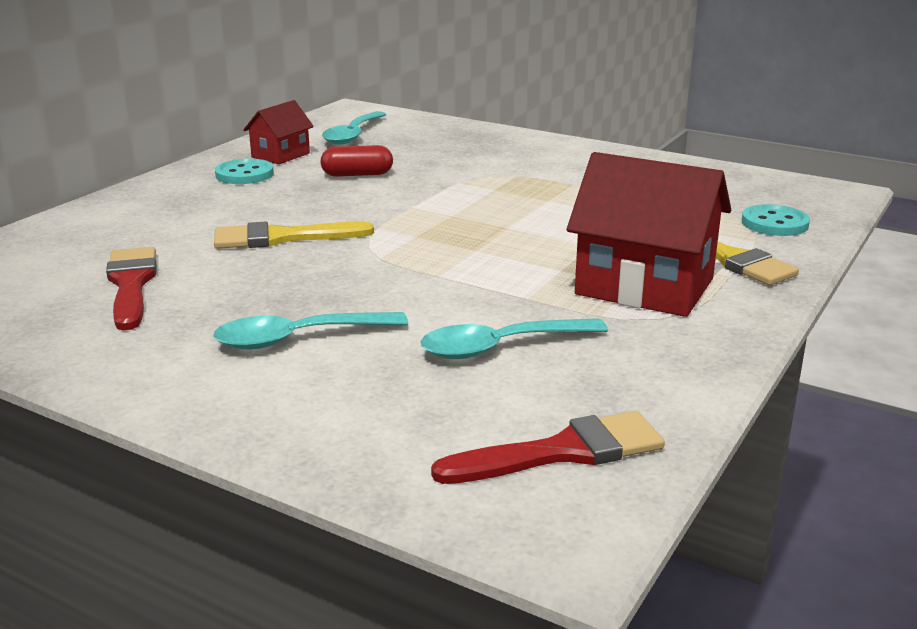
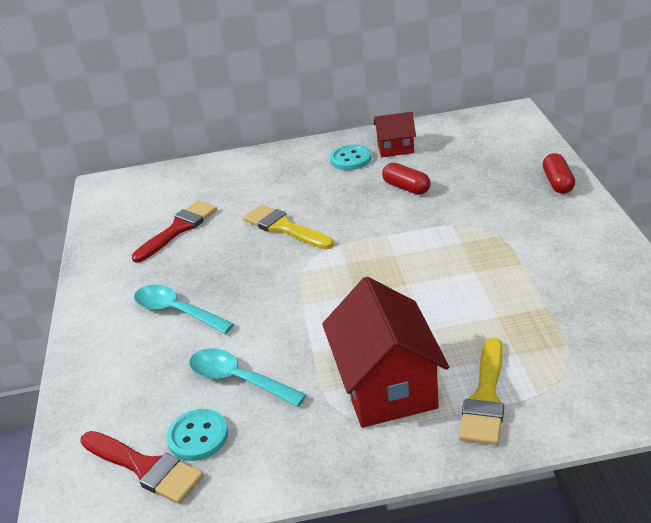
camera: 55 degrees right, 10 degrees up
turquoise spoon [322,111,387,145] -> none
turquoise button [742,204,810,236] -> turquoise button moved to [166,409,228,461]
none -> red capsule [543,153,575,194]

